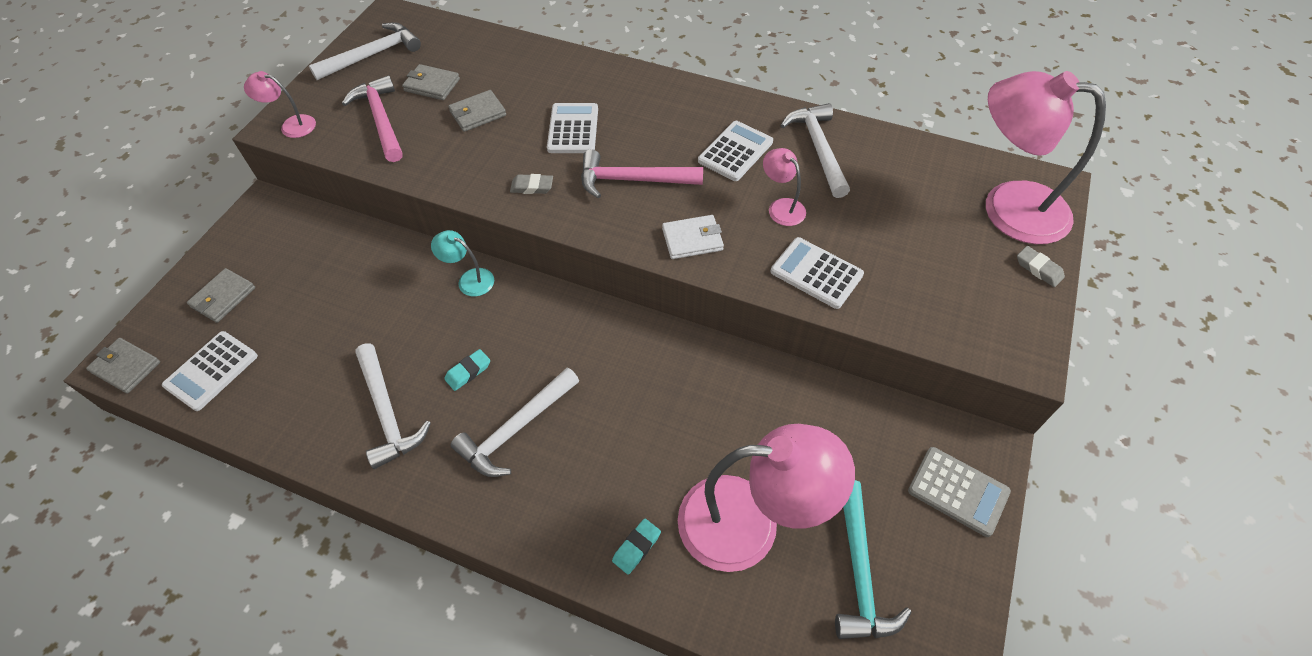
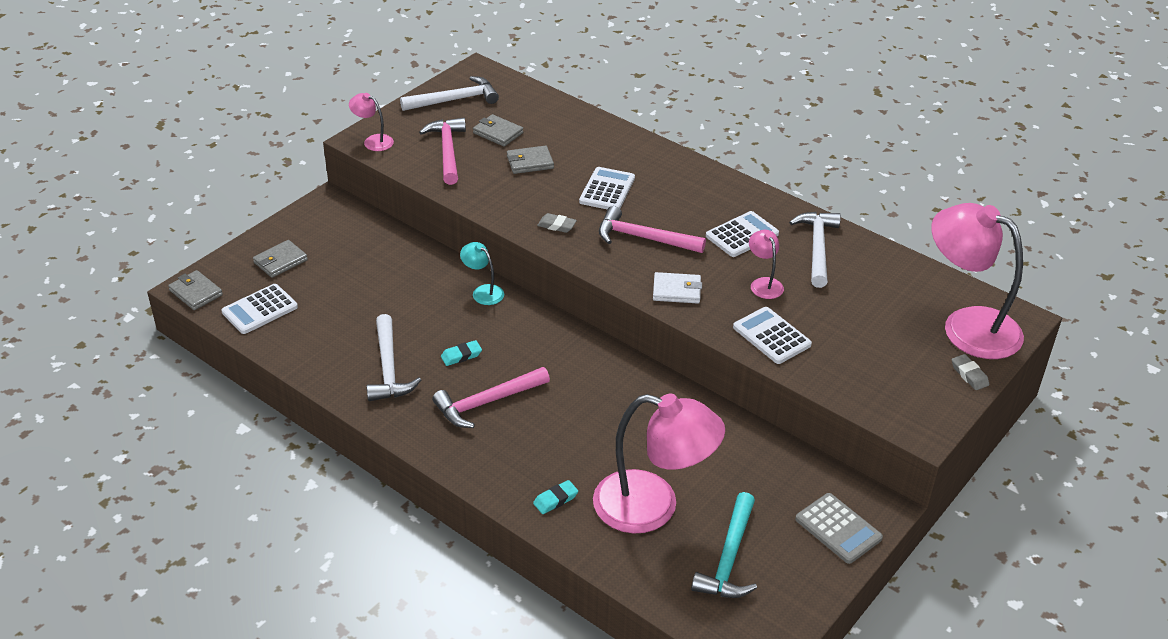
camera: 15 degrees right, 15 degrees down
white hammer [451,368,579,477] -> pink hammer [432,367,550,428]

